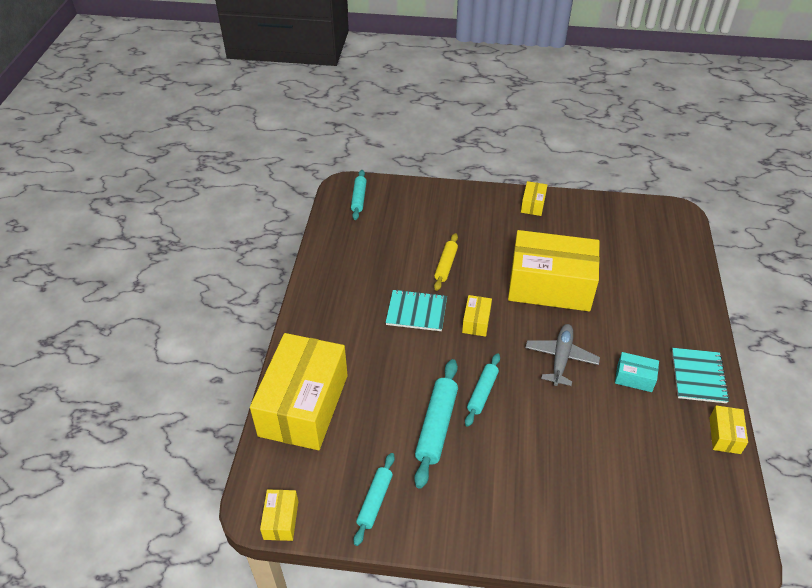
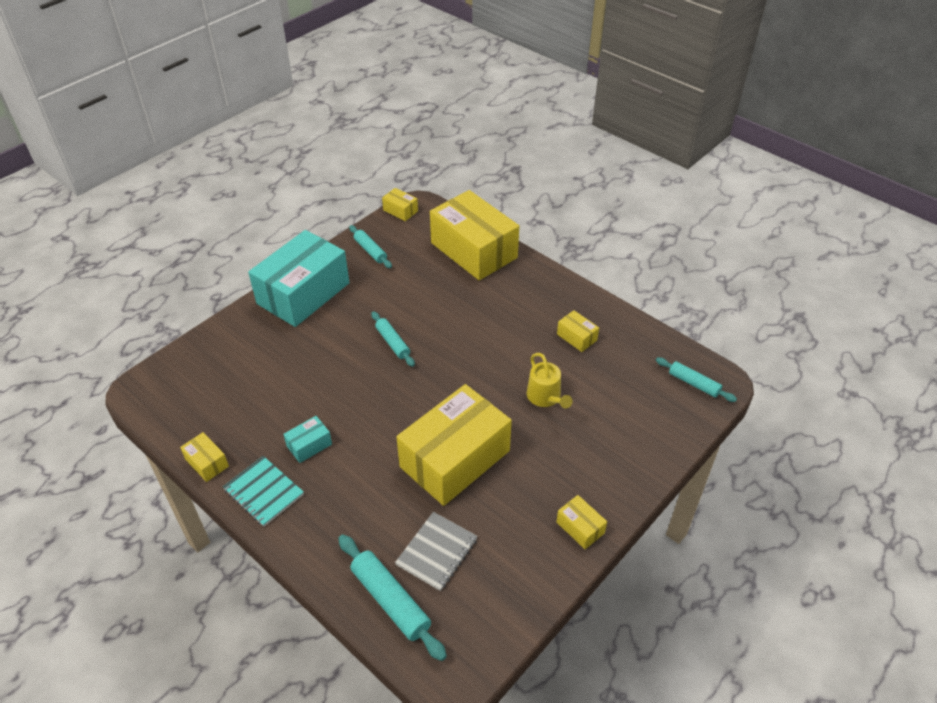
camera: 125 degrees right, 0 degrees up
turquoise notebook [385,289,447,331] -> none
turquoise rolling pin [414,359,458,489] -> turquoise rolling pin moved to [338,534,447,661]
yellow rolling pin [434,233,458,291] -> yellow watering can [527,353,573,409]
yellow box [462,295,492,337] -> yellow box moved to [557,310,599,352]
grey plane [525,324,600,386] -> none
none -> turquoise box [248,230,349,327]
none -> grey notebook [395,512,478,591]

